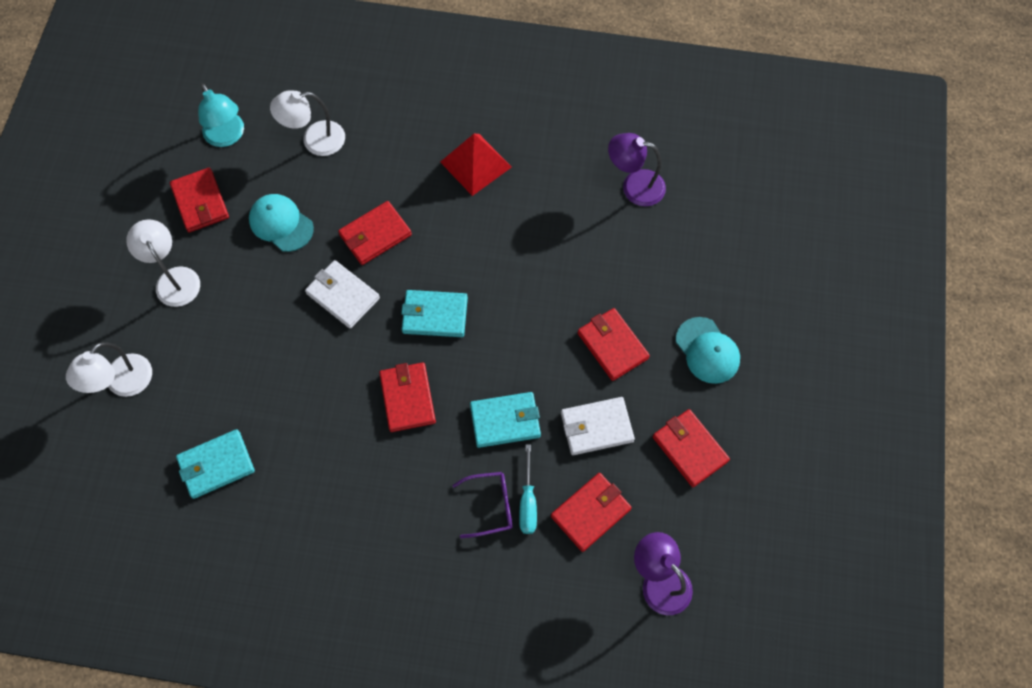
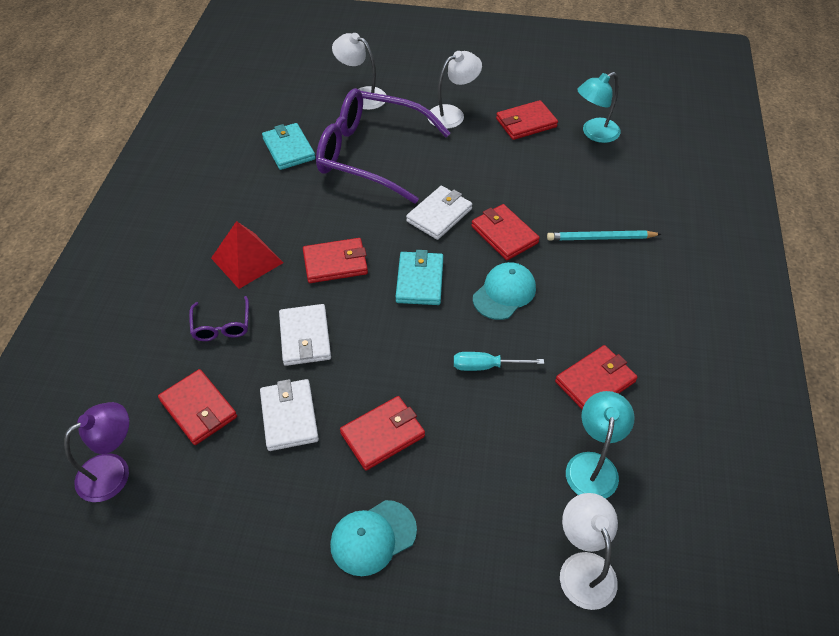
camera: 90 degrees right, 15 degrees down
turquoise cap [249,194,314,252] -> turquoise cap moved to [473,262,536,320]
white lamp [270,90,345,156] -> white lamp moved to [560,493,618,610]
red pyramid [440,134,512,196] -> red pyramid moved to [211,221,283,289]
turquoise wallet [470,392,541,448] -> white wallet [279,304,331,366]
turquoise screwdriver [519,444,537,534] -> turquoise screwdriver moved to [454,352,544,371]
purple lamp [608,133,666,206] -> turquoise lamp [566,391,634,499]
red wallet [653,409,730,487] -> red wallet moved to [555,345,638,409]
none -> purple glasses [316,88,450,204]
none -> turquoise pencil [547,230,661,241]

